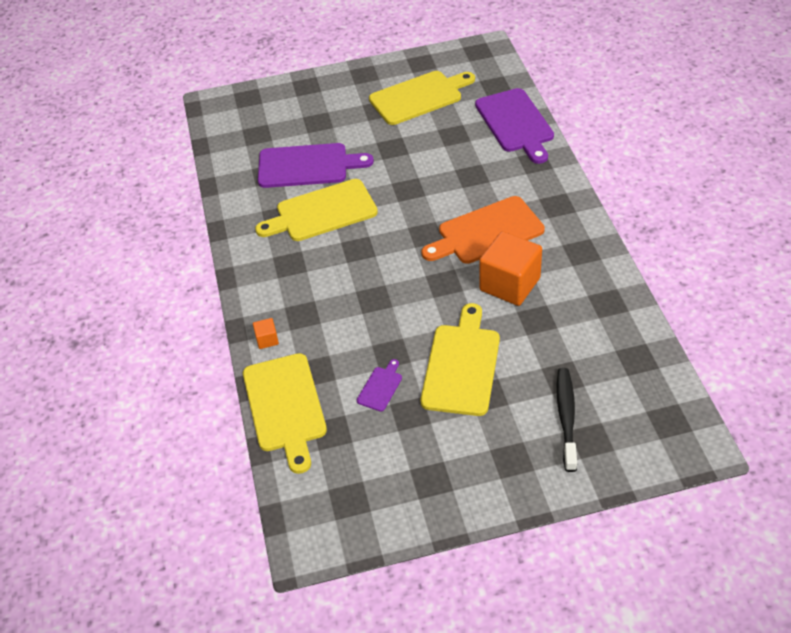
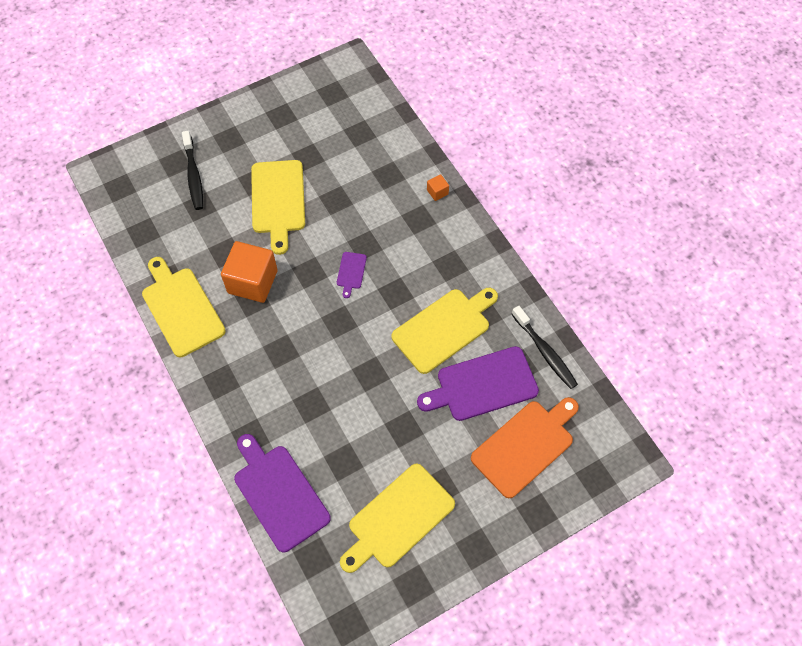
camera: 160 degrees right, 15 degrees up
yellow cutting board [243,353,327,474] -> yellow cutting board moved to [142,257,226,357]
purple cutting board [357,359,402,412] -> purple cutting board moved to [337,252,367,298]
orange cutting board [421,196,545,264] -> orange cutting board moved to [471,397,579,498]
none -> black toothbrush [512,306,578,389]

